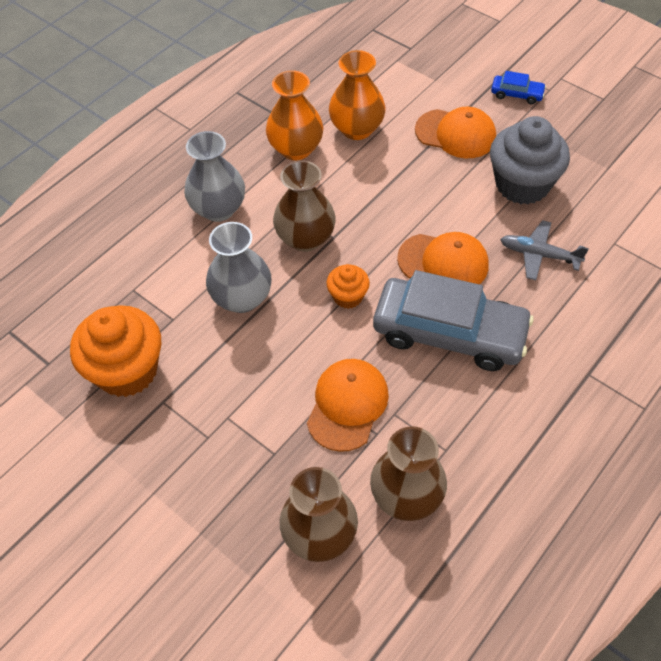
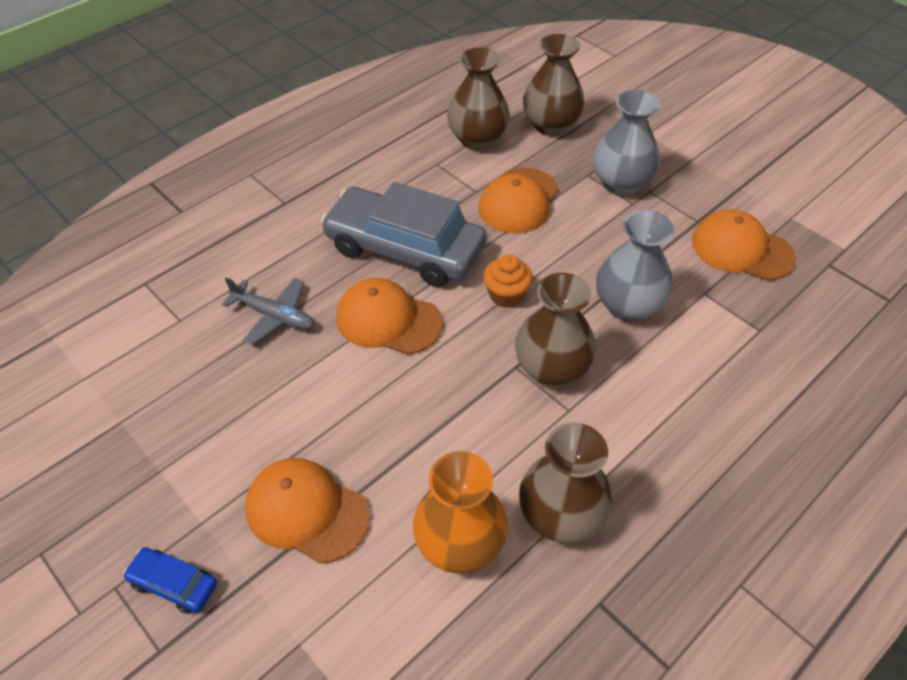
camera: 175 degrees left, 5 degrees down
orange cupcake [70,305,161,397] -> orange cap [692,209,796,281]
grey vase [184,131,245,222] -> grey vase moved to [593,90,660,196]
orange vase [266,70,323,160] -> brown vase [519,423,612,543]
grey cupcake [490,116,570,205] -> none

